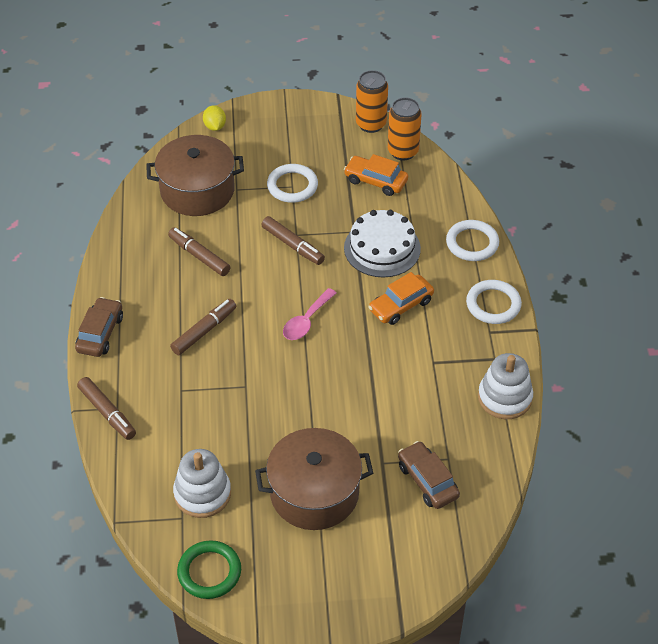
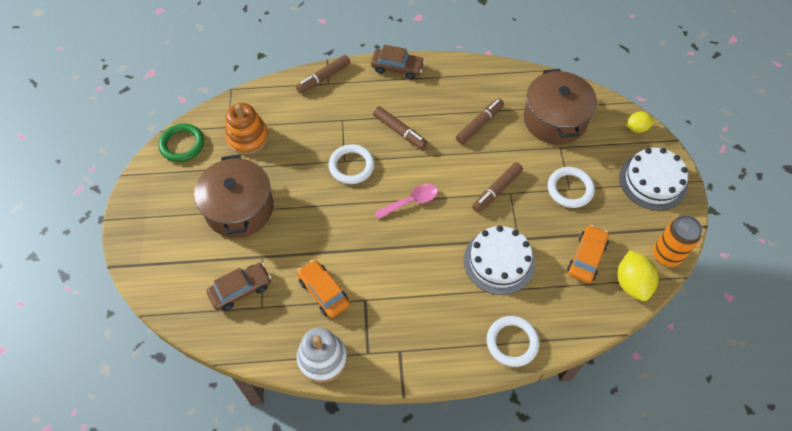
camera: 90 degrees right, 10 degrees up
white stacking toy [173,449,231,518] -> orange stacking toy [225,103,268,155]
pink spoon [283,288,336,340] -> pink spoon turned 120 degrees clockwise [375,184,438,219]
orange car [368,272,434,325] -> orange car moved to [297,260,350,318]
orange can [388,97,422,161] -> yellow lemon [618,250,659,301]
white ring [466,280,522,324] -> white ring moved to [329,144,375,184]
none -> white cake [619,148,688,211]

